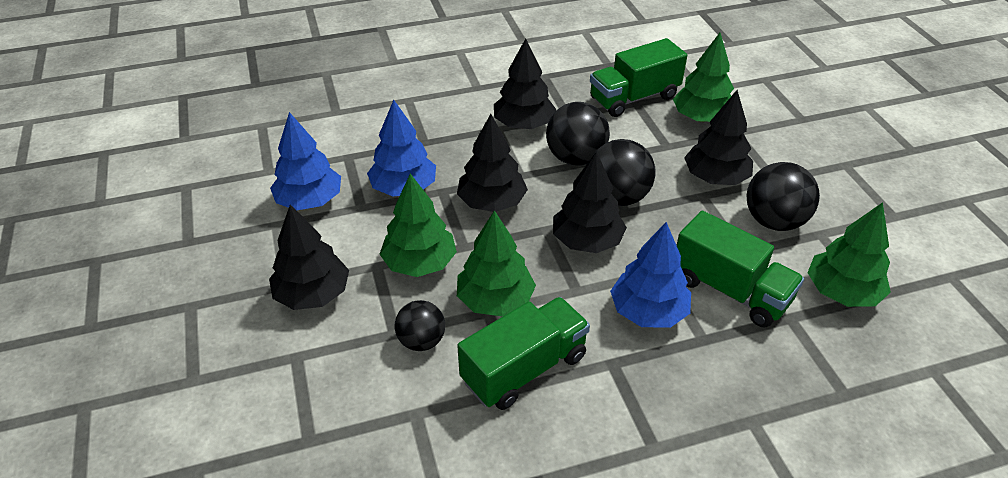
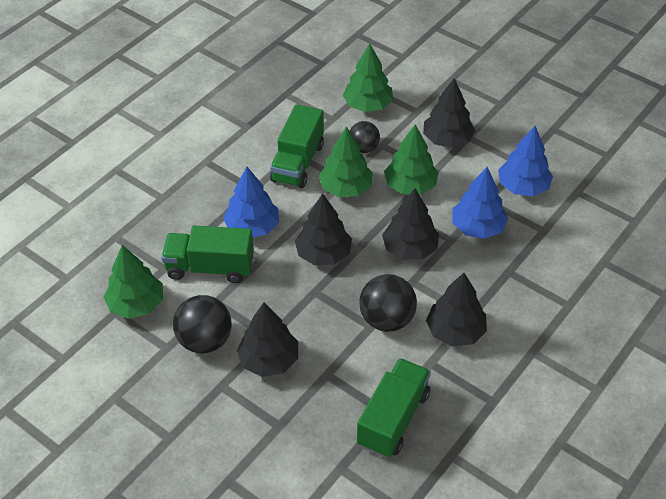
camera: 145 degrees right, 5 degrees up
black ball [592,139,655,206] -> none
green tree [673,33,734,122] -> green tree moved to [343,43,393,112]

